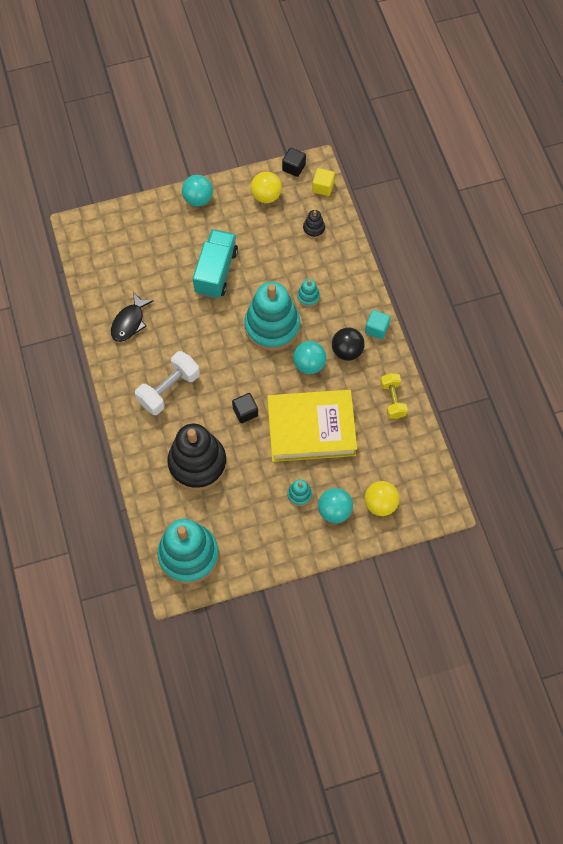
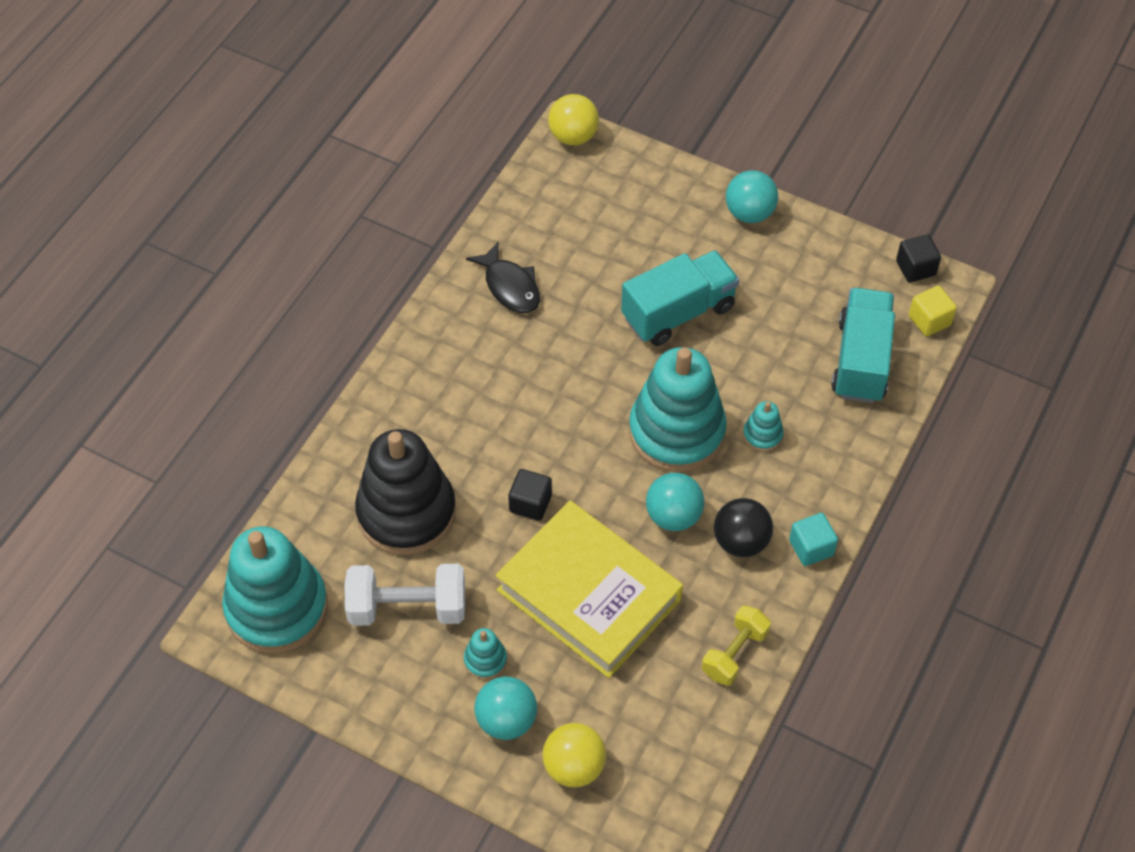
camera: 45 degrees right, 10 degrees down
black fish [111,292,153,342] -> black fish turned 105 degrees counterclockwise [466,242,540,313]
white dumbbell [135,351,200,415] -> white dumbbell moved to [345,564,465,626]
yellow ball [251,172,282,203] -> yellow ball moved to [548,94,599,145]
black stacking toy [303,210,325,238] -> turquoise truck [831,288,895,403]

